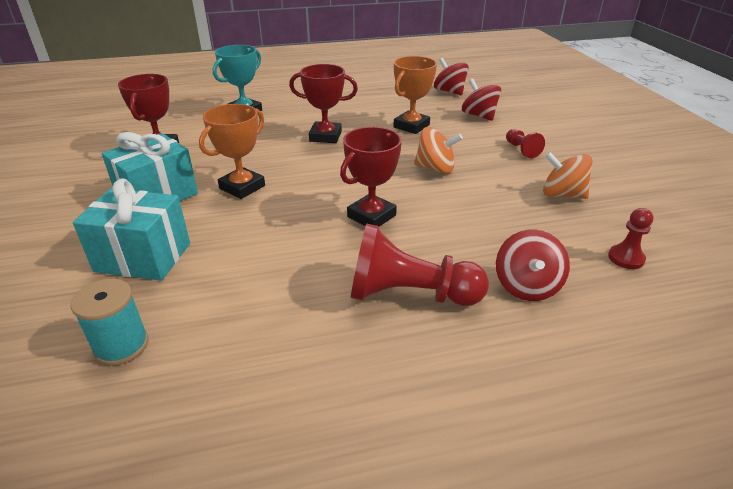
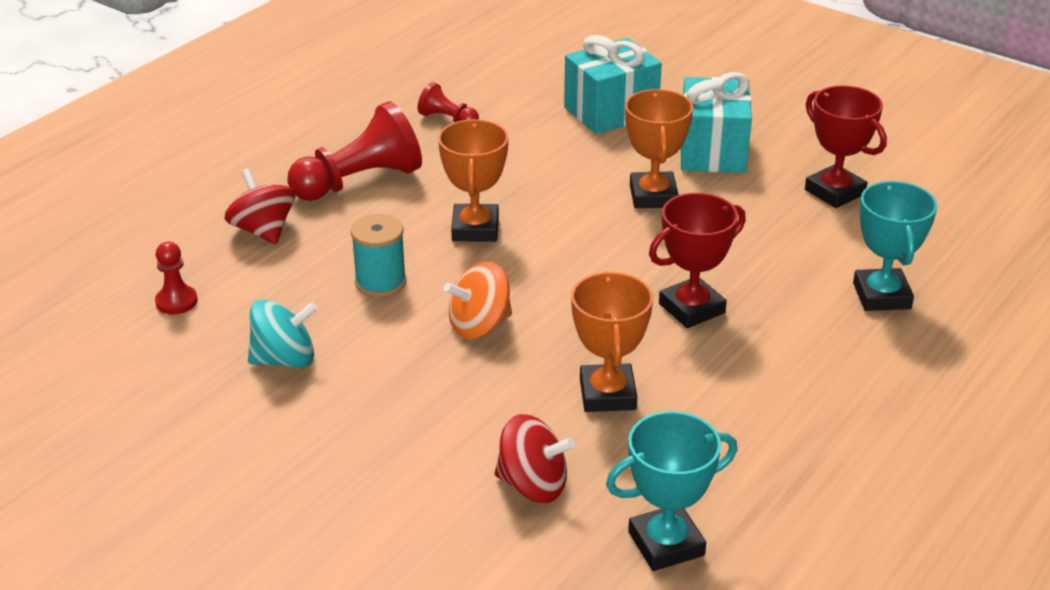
camera: 140 degrees right, 0 degrees up
turquoise spool [71,279,149,366] -> turquoise spool moved to [351,214,406,297]
red trophy [340,127,402,227] -> orange trophy [438,119,509,242]
red spinning top [434,58,469,95] -> turquoise trophy [606,411,737,571]
red pawn [506,129,545,158] -> red pawn moved to [418,82,479,122]
orange spinning top [543,152,593,199] -> turquoise spinning top [248,300,318,368]

